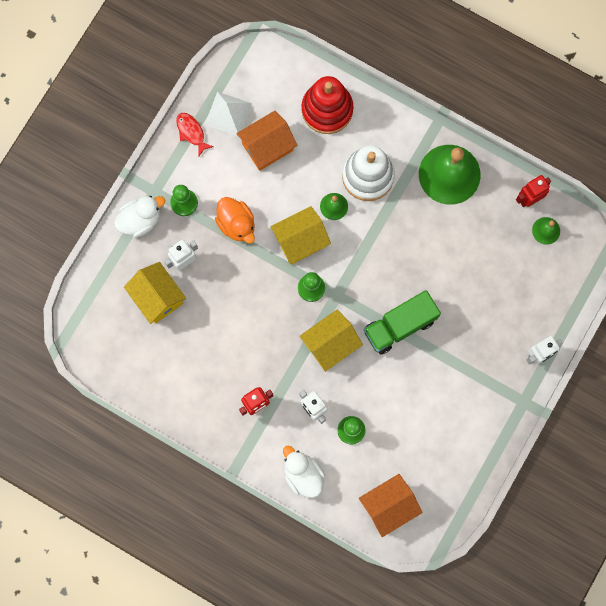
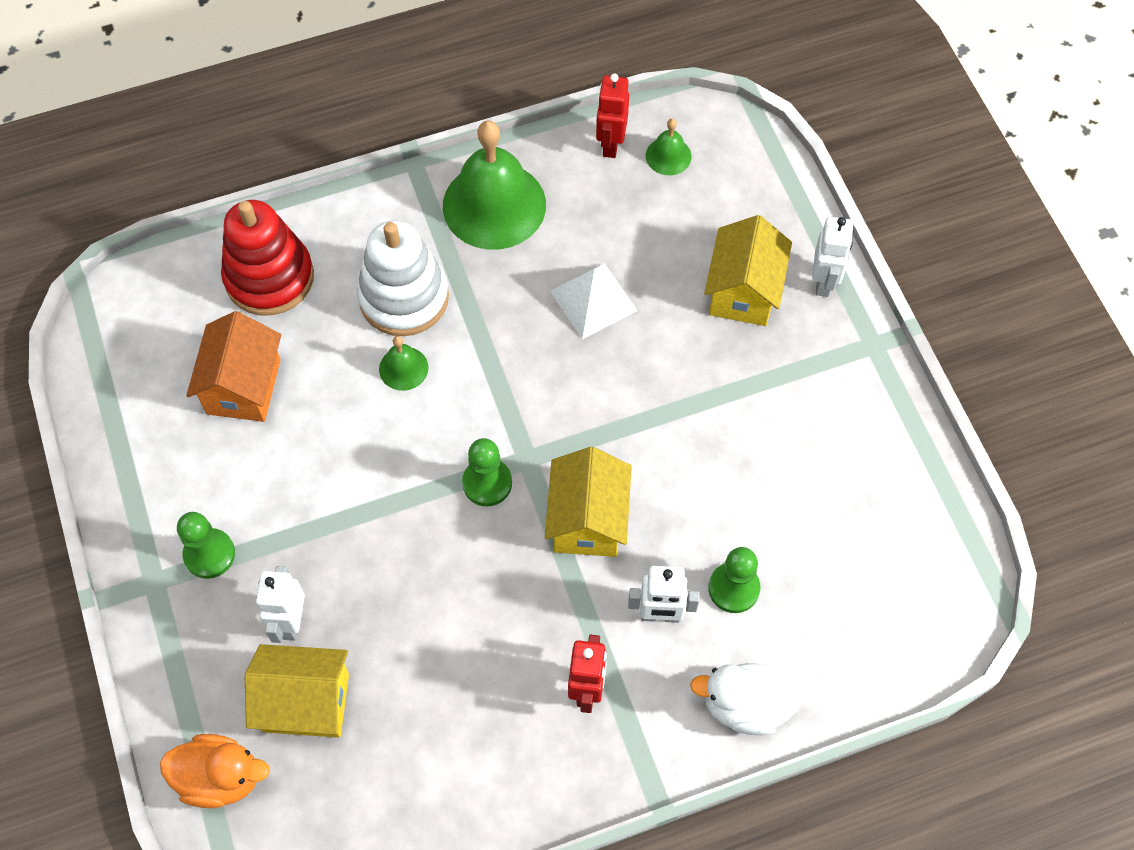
camera: 50 degrees left, 15 degrees down
white duck [114,196,165,238] -> none
red fish [176,113,214,156] -> none
white pyramid [205,92,252,136] -> white pyramid moved to [550,263,638,339]
orange duck [215,197,255,244] -> orange duck moved to [160,734,270,808]
yellow house [270,206,331,265] -> yellow house moved to [704,215,792,326]
orange house [359,474,423,537] -> none
green truck [364,290,441,355] -> none

